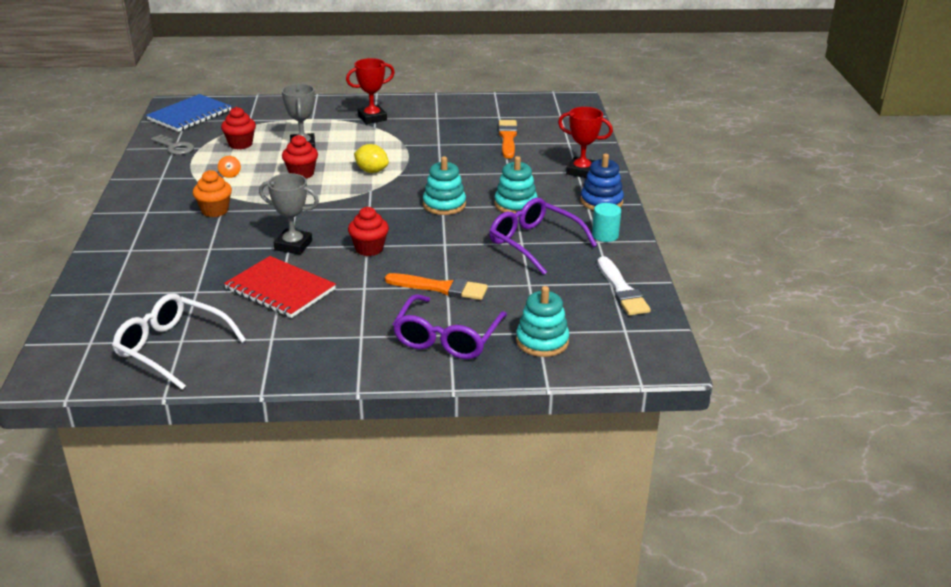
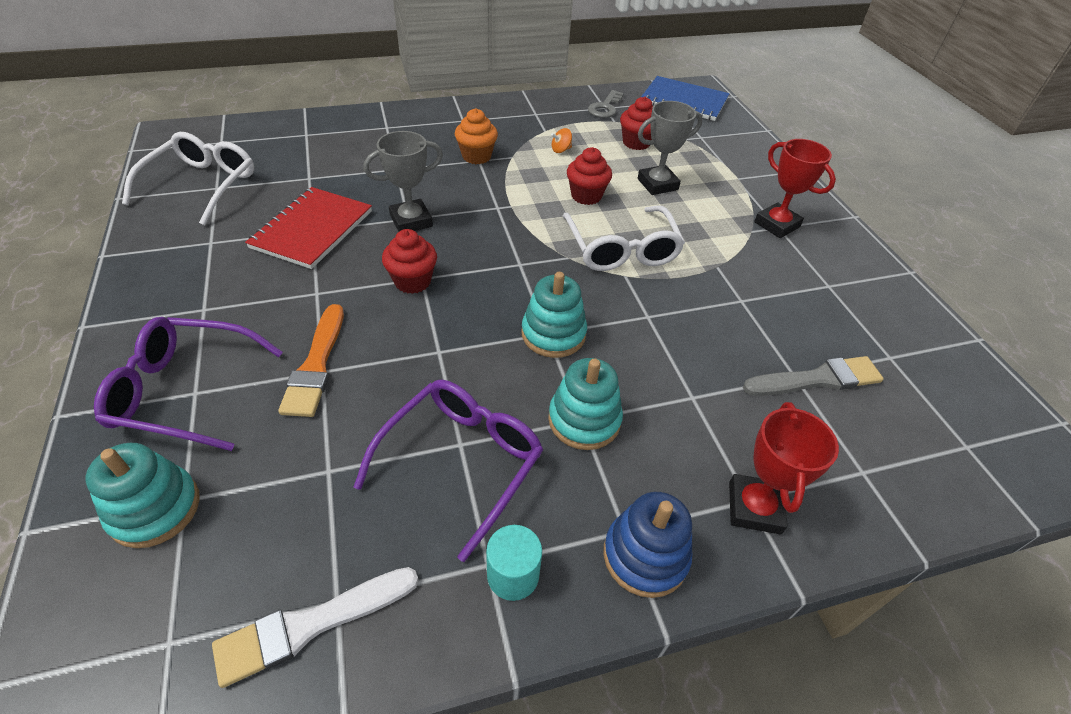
camera: 75 degrees right, 15 degrees up
grey trophy [259,173,319,255] -> grey trophy turned 60 degrees clockwise [364,131,443,231]
yellow lemon [354,144,389,173] -> white glasses [563,206,685,271]
orange brush [498,120,518,159] -> grey brush [743,356,884,396]

